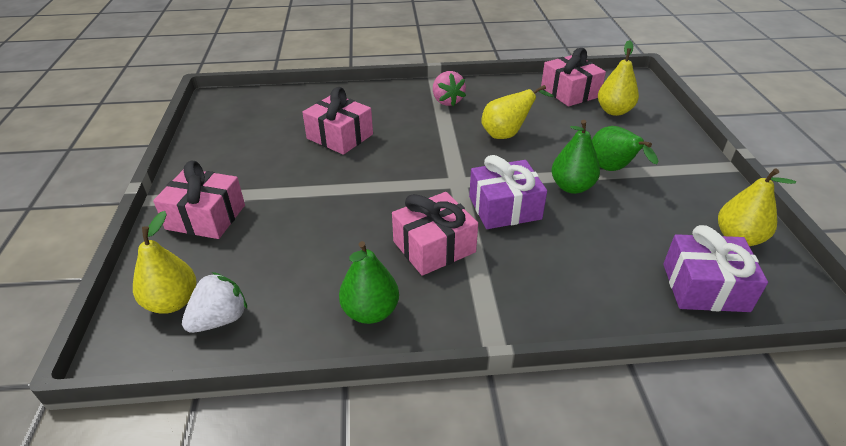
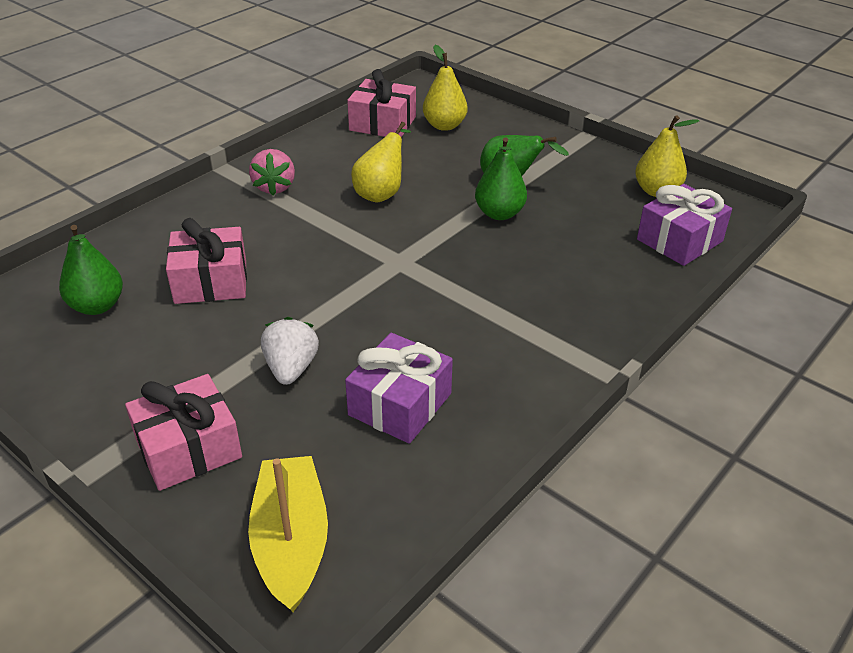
camera: 45 degrees left, 0 degrees up
yellow pear [133,211,196,314] -> yellow boat [248,456,328,612]
white strawberry [182,272,247,333] -> white strawberry moved to [261,317,319,385]
green pear [339,241,399,324] -> green pear moved to [59,225,123,315]
pink gift [392,192,478,276] -> none
pink strawberry [433,71,466,106] -> pink strawberry turned 60 degrees clockwise [249,149,295,195]
purple gift [469,155,547,229] -> purple gift moved to [345,333,453,444]

